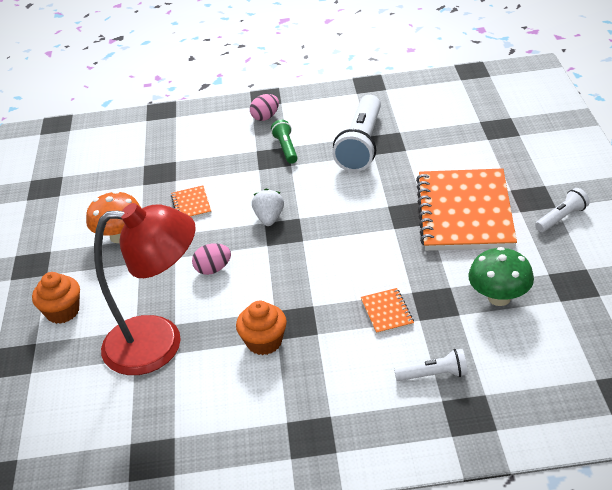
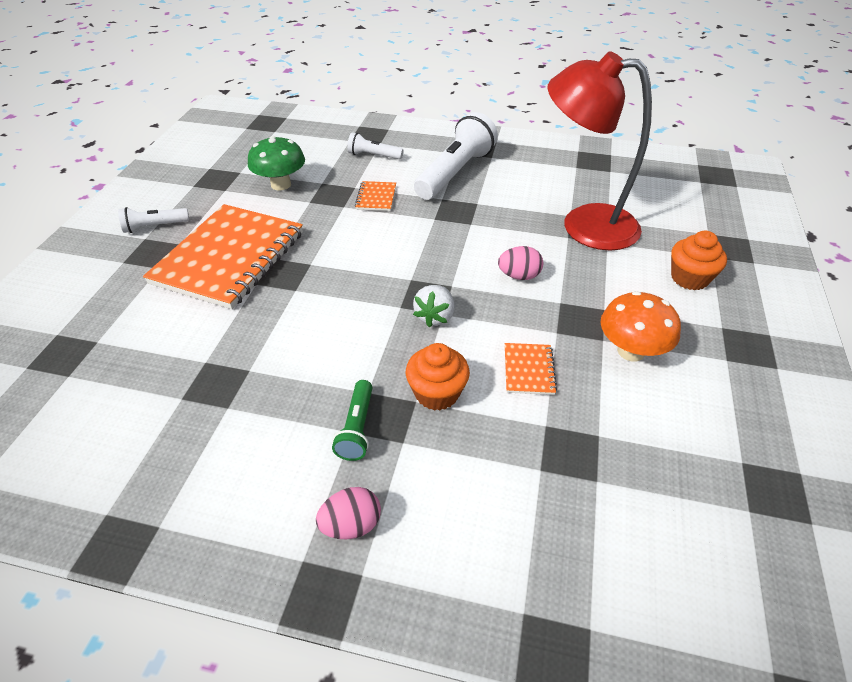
camera: 165 degrees left, 5 degrees up
orange cupcake [236,301,287,355] -> orange cupcake moved to [406,343,470,411]
white flashlight [332,95,381,172] -> white flashlight moved to [414,112,498,200]

